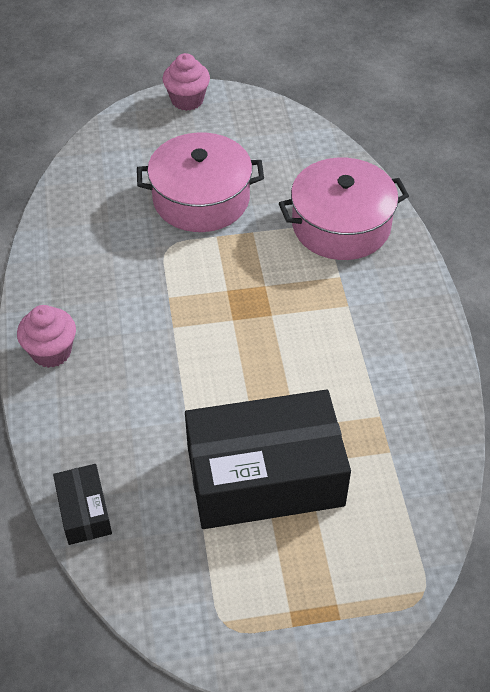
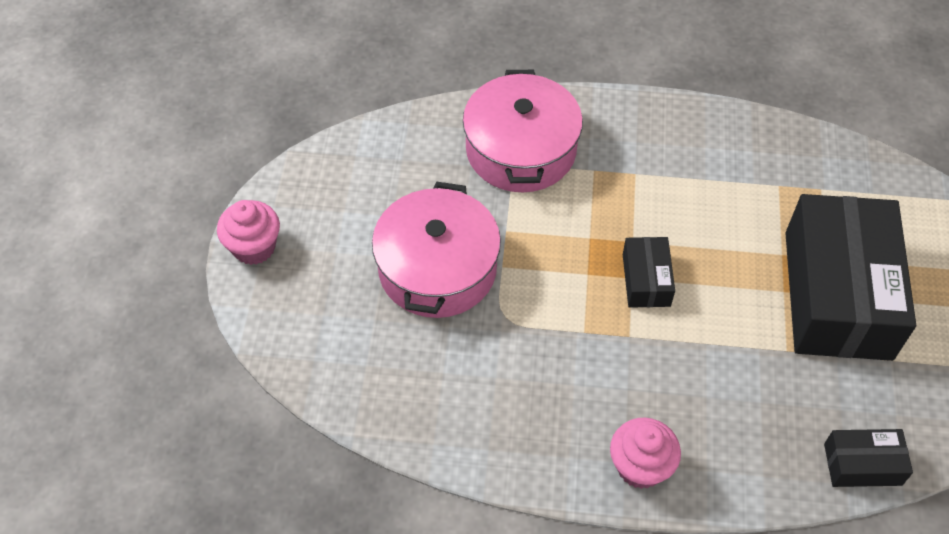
camera: 75 degrees left, 5 degrees up
none -> black box [623,237,675,308]

